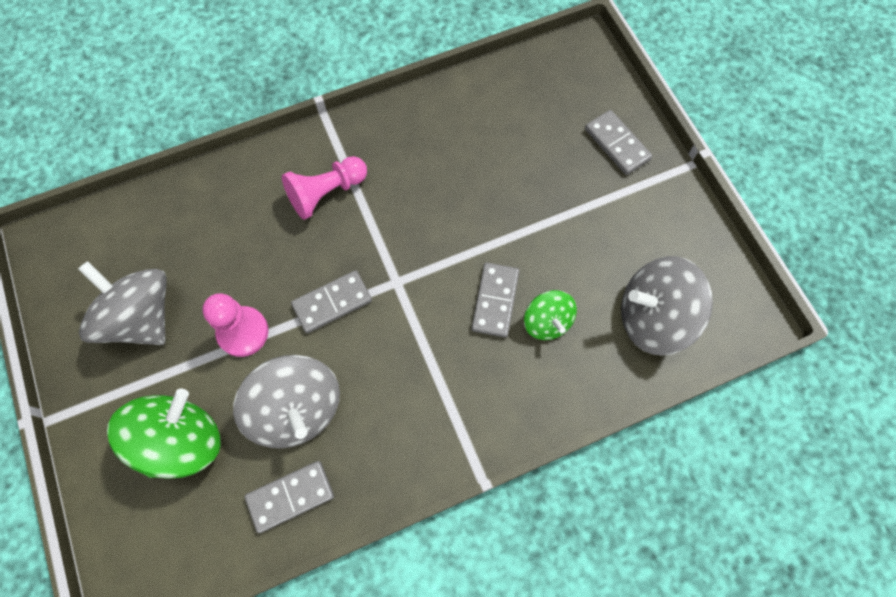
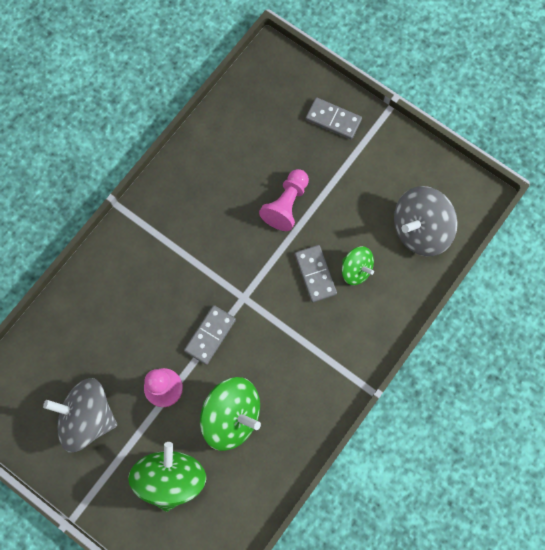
camera: 30 degrees left, 5 degrees up
grey spinning top [233,355,340,449] -> green spinning top [200,377,261,451]
grey domino [245,461,334,533] -> none
pink pawn [282,156,367,220] -> pink pawn moved to [259,169,309,231]

